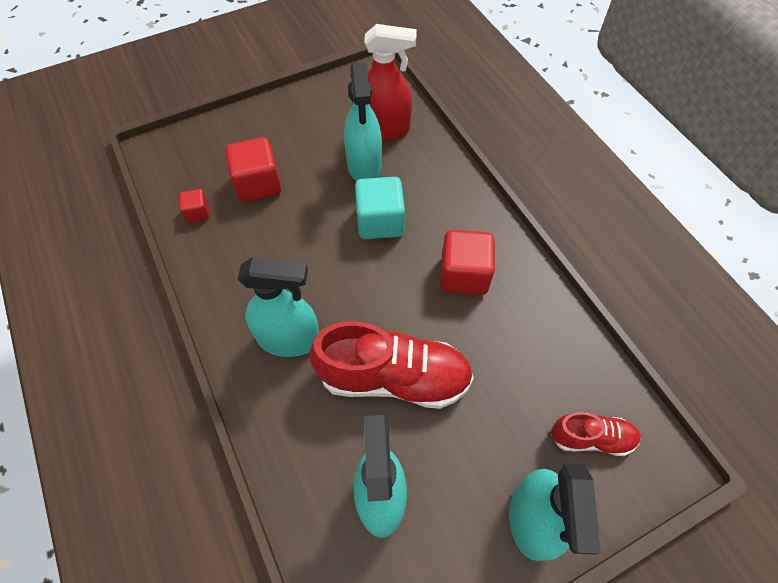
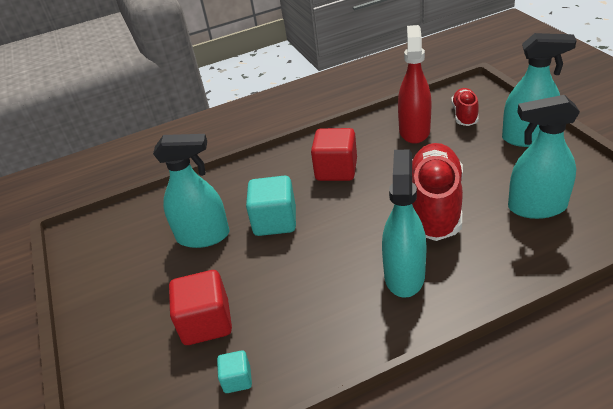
camera: 80 degrees left, 20 degrees down
red cube [179,189,209,222] -> turquoise cube [217,350,252,393]
red spray bottle [364,24,417,140] -> red spray bottle moved to [398,25,432,144]

